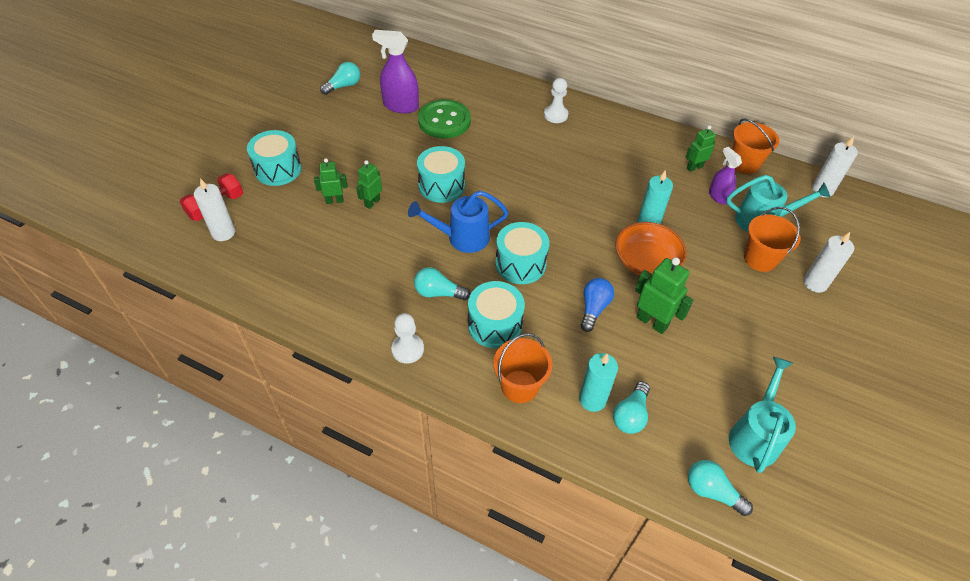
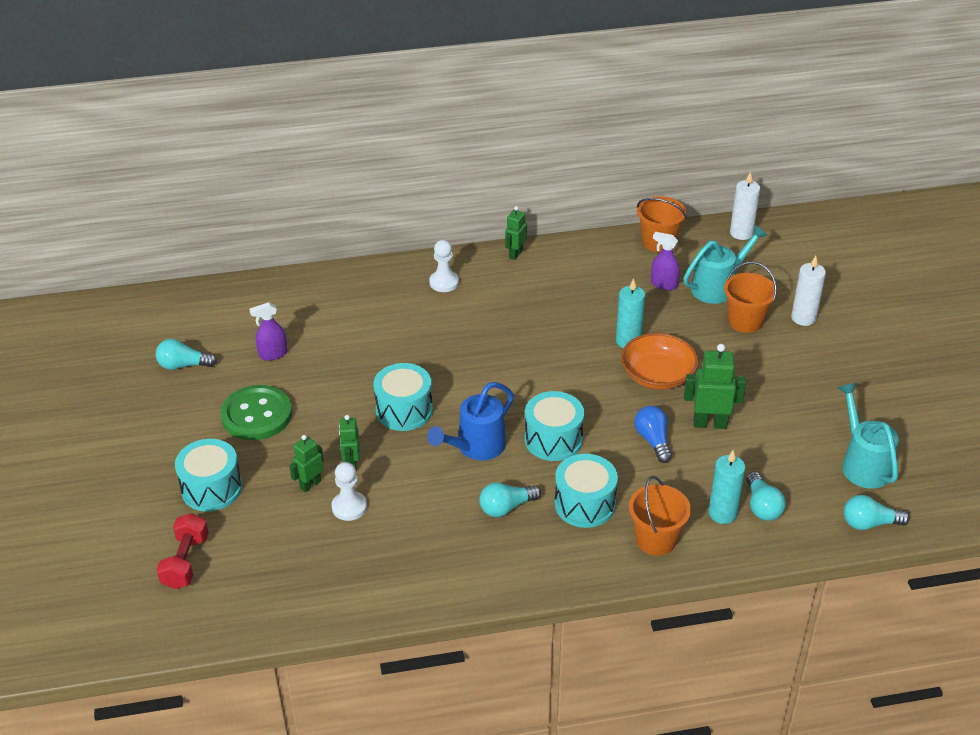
camera: 35 degrees left, 10 degrees down
white candle [194,178,235,241] -> none
turquoise light bulb [320,62,360,95] -> turquoise light bulb turned 105 degrees counterclockwise [156,339,217,370]
purple spray bottle [372,30,419,114] -> purple spray bottle [249,302,288,361], size x0.61
white pawn [391,313,424,363] -> white pawn moved to [331,462,367,521]
green button [418,99,471,139] -> green button moved to [221,385,292,440]
green robot [686,125,716,172] -> green robot moved to [505,206,527,260]

